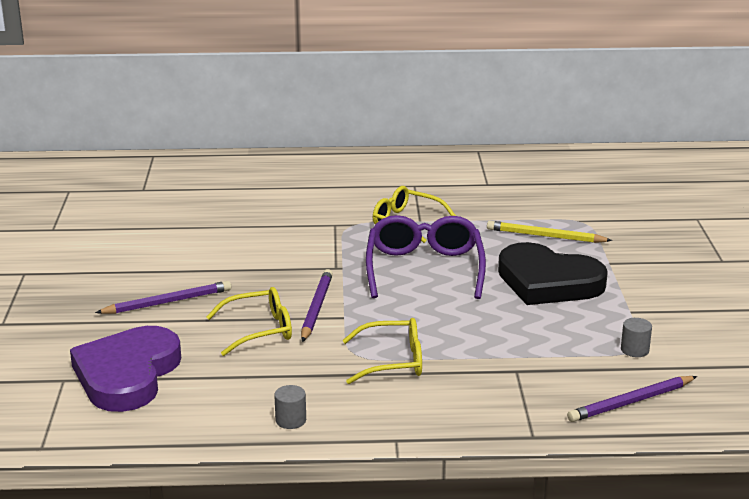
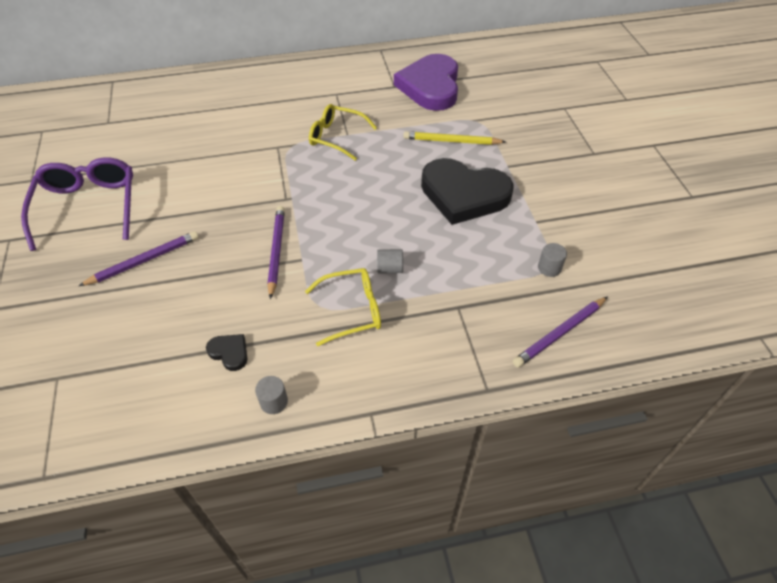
camera: 10 degrees left, 25 degrees up
purple heart [70,326,181,412] -> purple heart moved to [394,54,458,111]
yellow glasses [206,287,292,356] -> none
purple glasses [366,215,486,299] -> purple glasses moved to [21,157,133,251]
none -> black heart [206,334,247,371]
none -> grey cylinder [377,249,403,273]

